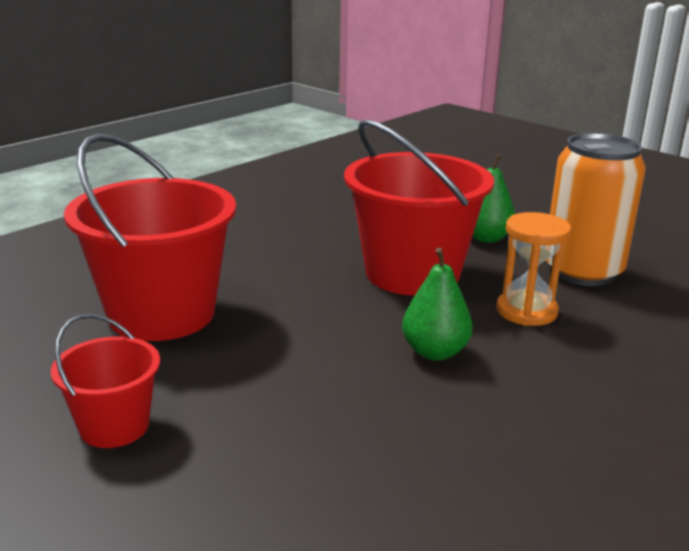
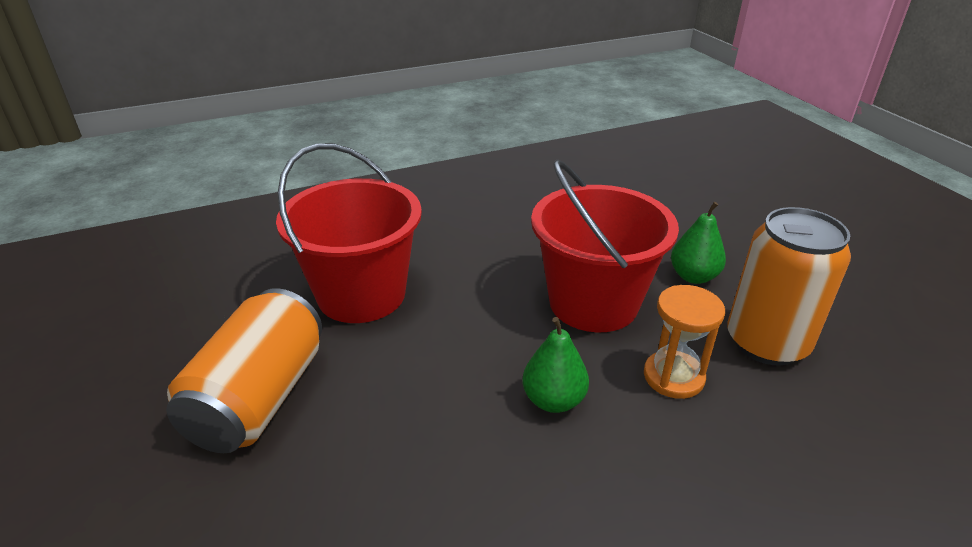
camera: 25 degrees right, 10 degrees up
red bucket [51,314,160,448] -> orange can [166,288,322,453]

